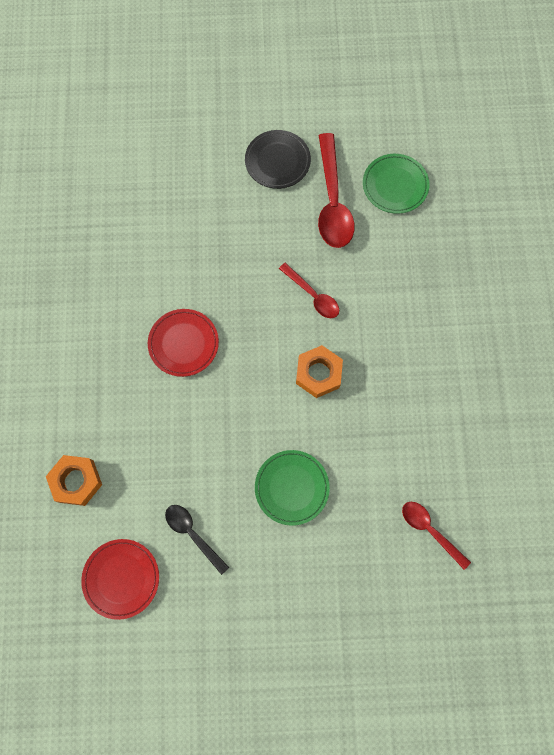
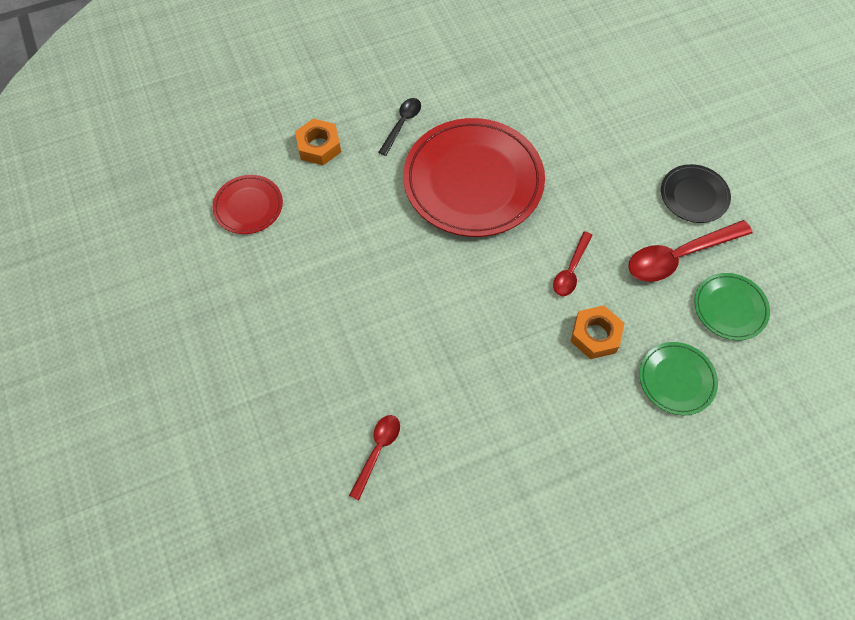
camera: 70 degrees right, 10 degrees down
red plate [148,309,219,377] -> red plate [403,118,545,237], size x2.05
black spoon [165,505,229,575] -> black spoon moved to [379,98,421,156]
green plate [255,450,330,526] -> green plate moved to [639,342,718,415]
orange nut [296,345,343,398] -> orange nut moved to [570,305,624,359]

